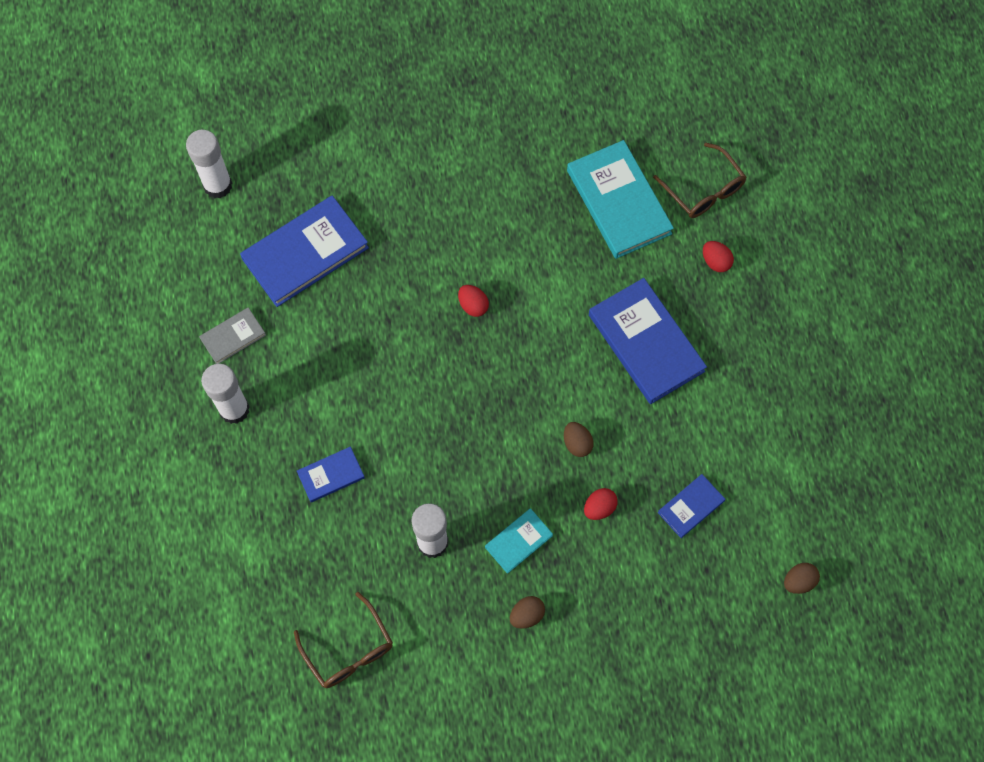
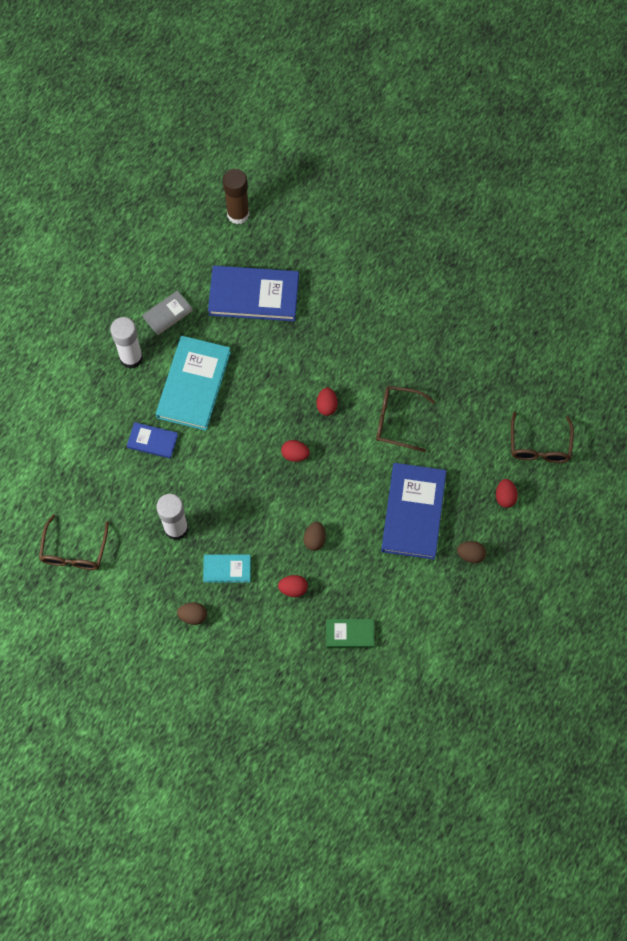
camera: 40 degrees right, 0 degrees up
white glue stick [186,130,232,198] -> brown glue stick [223,169,250,224]
grey book [199,307,266,364] -> grey book turned 45 degrees counterclockwise [142,290,193,335]
turquoise book [567,140,674,259] -> turquoise book moved to [156,336,231,431]
blue book [658,474,725,538] -> green book [326,619,374,648]
brown egg [784,563,820,594] -> brown egg moved to [457,541,486,563]
none -> red egg [281,440,310,462]
none -> brown glasses [376,386,435,452]

